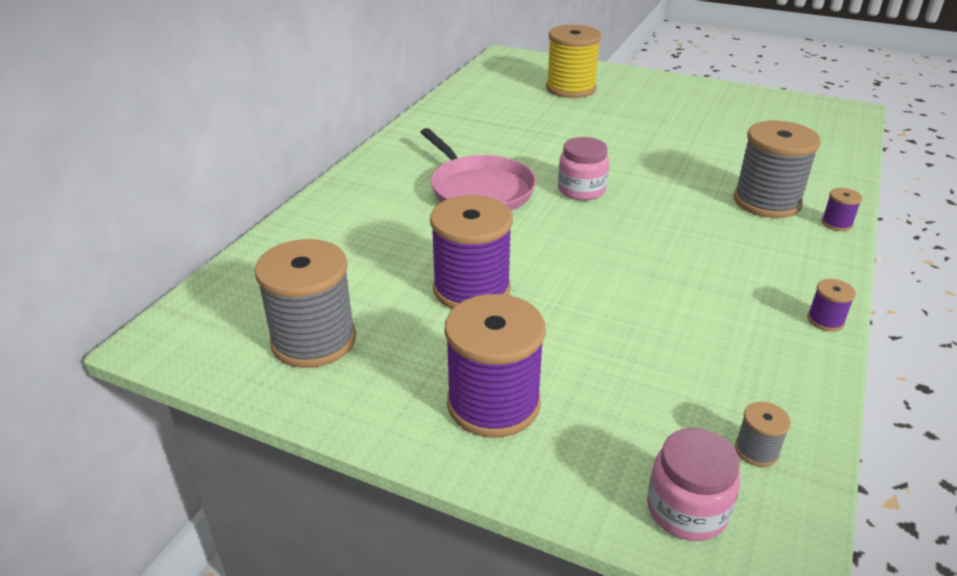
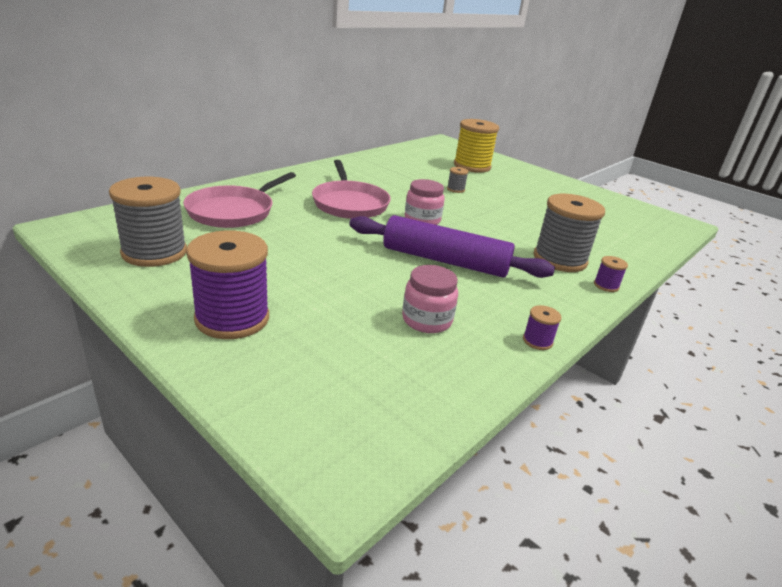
camera: 15 degrees right, 5 degrees down
purple spool [430,195,513,309] -> none
pink jar [647,428,740,541] -> pink jar moved to [402,265,458,333]
grey spool [735,402,791,467] -> grey spool moved to [447,167,468,193]
none -> pink pan [183,172,296,228]
none -> purple rolling pin [349,215,555,278]

